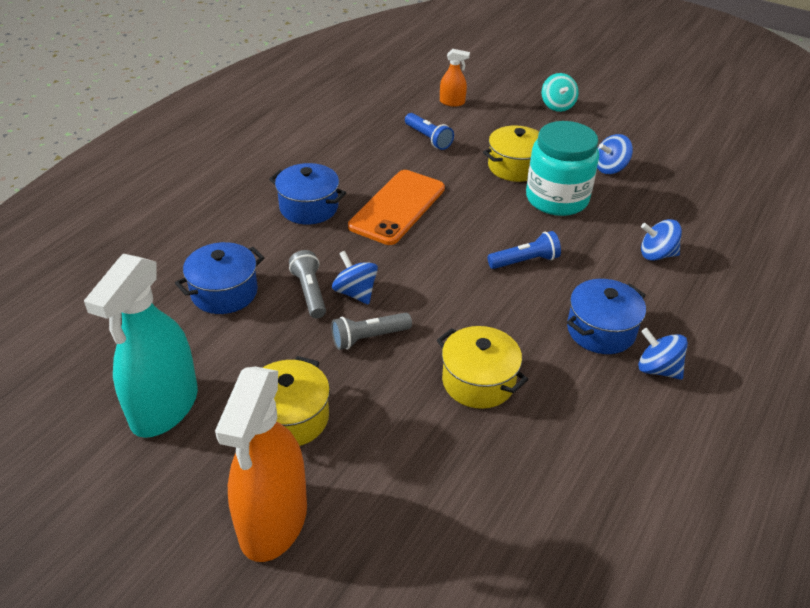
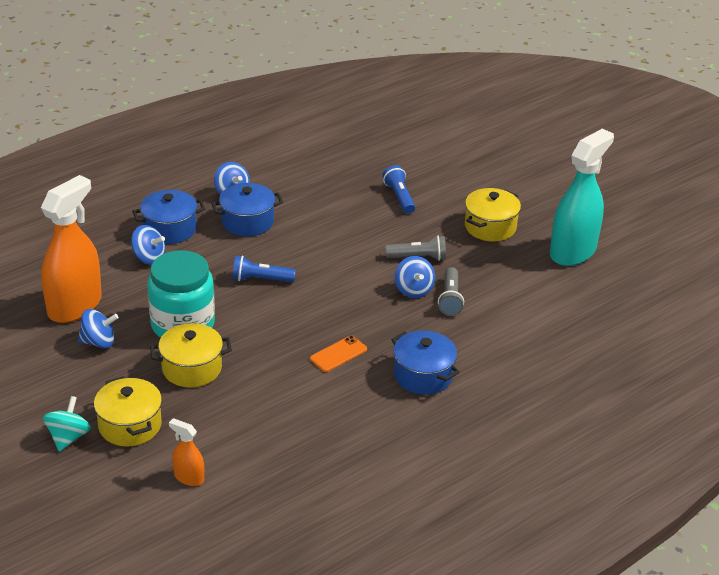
camera: 160 degrees left, 5 degrees down
blue pot [175,242,265,314] -> blue pot moved to [132,190,205,244]
orange spray bottle [215,367,307,562] -> orange spray bottle moved to [41,175,102,323]
orange phone [348,170,445,245] -> orange phone [310,336,367,372], size x0.50
blue flashlight [405,113,454,150] -> blue flashlight moved to [382,165,415,214]
yellow pot [437,326,528,409] -> yellow pot moved to [94,376,162,446]

